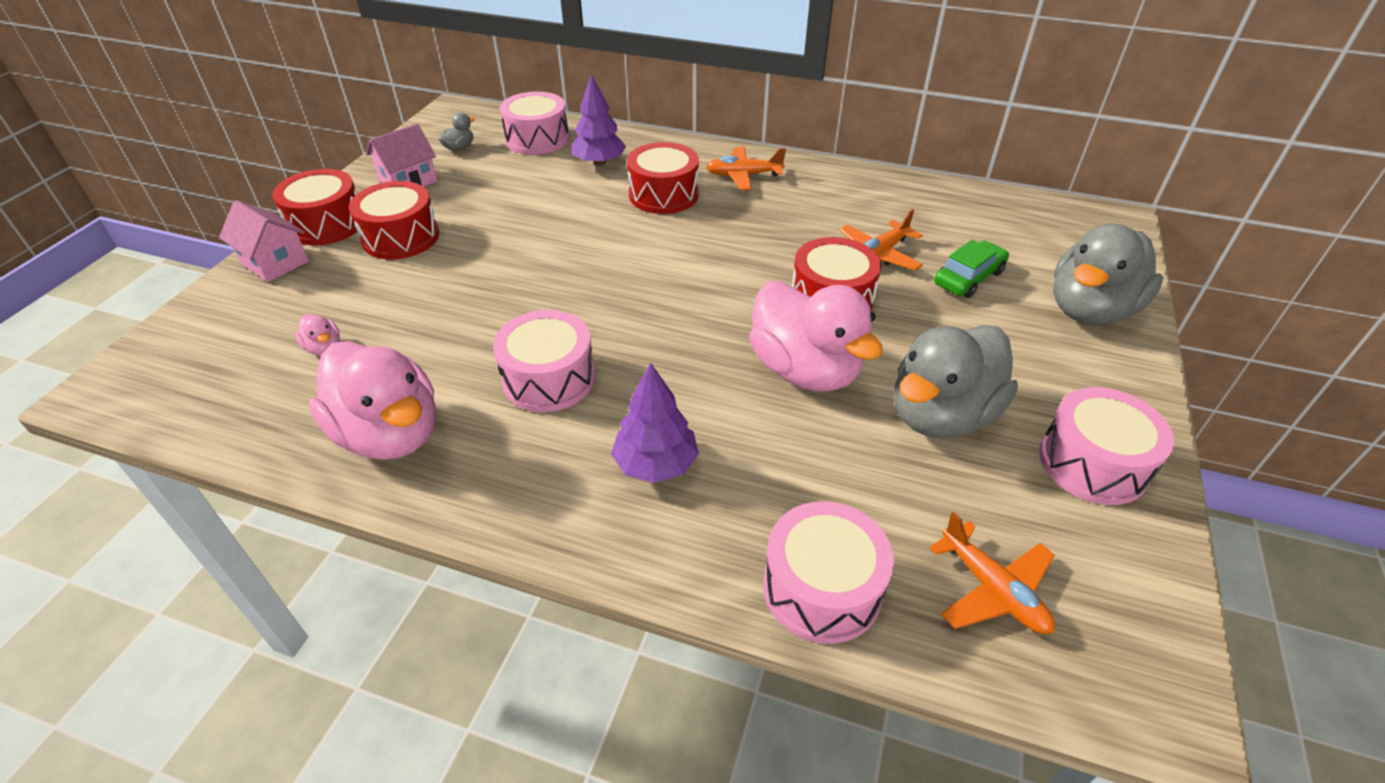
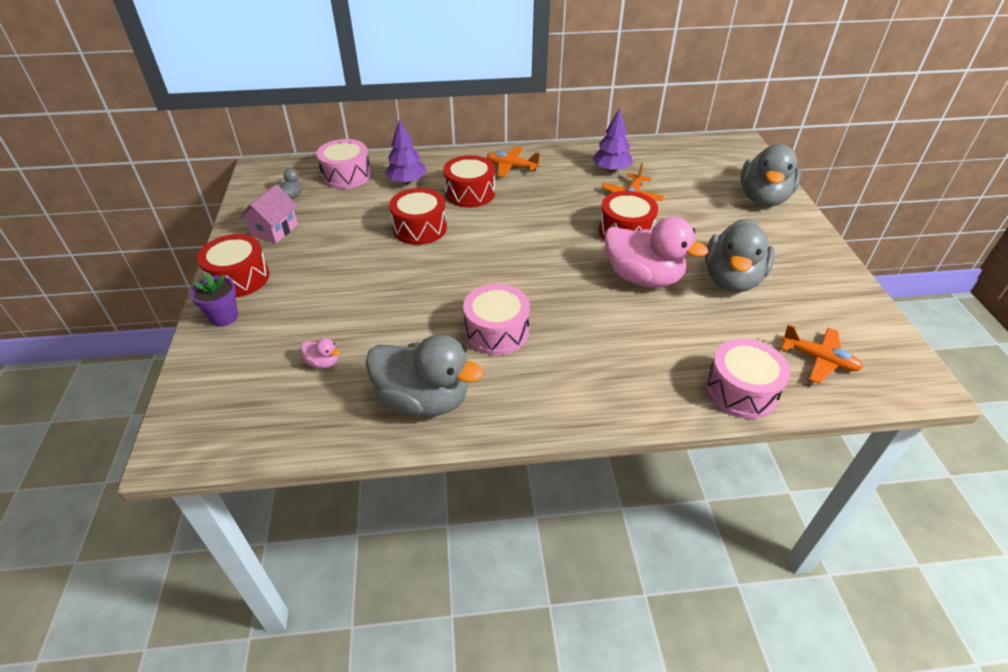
camera: 25 degrees left, 0 degrees up
pink house [219,200,309,282] -> purple flower pot [190,272,238,327]
pink duck [309,341,436,460] -> grey duck [366,334,483,417]
red drum [349,181,439,259] -> red drum moved to [389,188,447,245]
purple tree [611,363,699,483] -> purple tree moved to [592,108,632,172]
orange plane [706,147,786,190] -> orange plane turned 45 degrees clockwise [486,147,540,177]
green car [934,240,1009,298] -> none
pink drum [1039,387,1174,505] -> none

